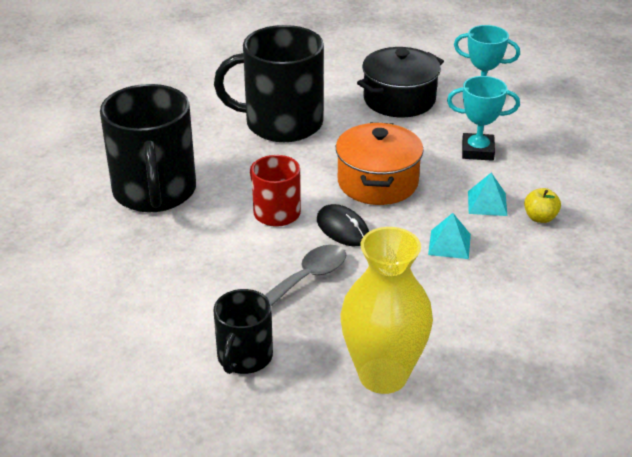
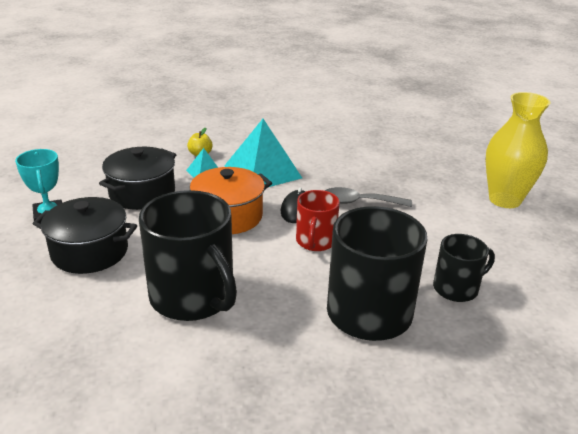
camera: 130 degrees left, 5 degrees down
black mug [214,289,273,374] -> black mug moved to [433,234,495,302]
yellow vase [341,227,433,394] -> yellow vase moved to [485,92,551,208]
turquoise pyramid [428,213,471,259] -> turquoise pyramid [224,119,302,187], size x2.09
turquoise trophy [447,76,520,161] -> black pot [99,147,177,210]

